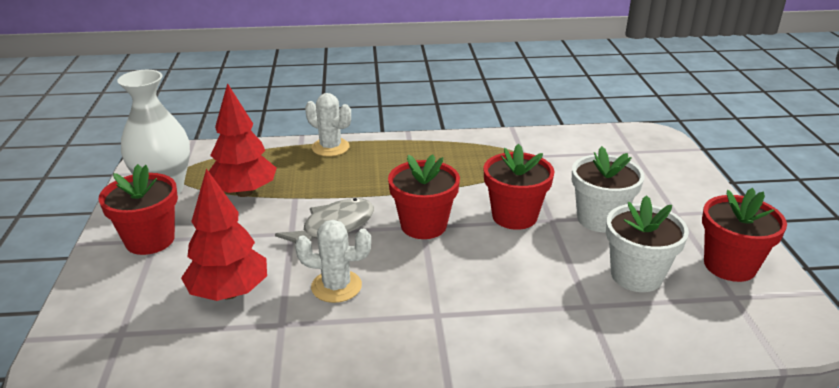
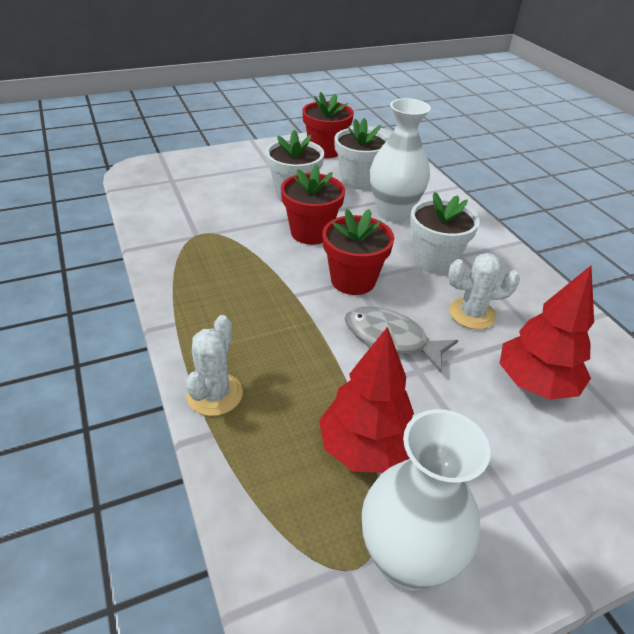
camera: 110 degrees left, 10 degrees up
red flower pot [99,164,178,255] -> none
white cactus [295,220,371,303] -> white cactus turned 75 degrees counterclockwise [448,253,520,329]
none -> white vase [370,98,431,222]
none -> white flower pot [410,192,480,274]

